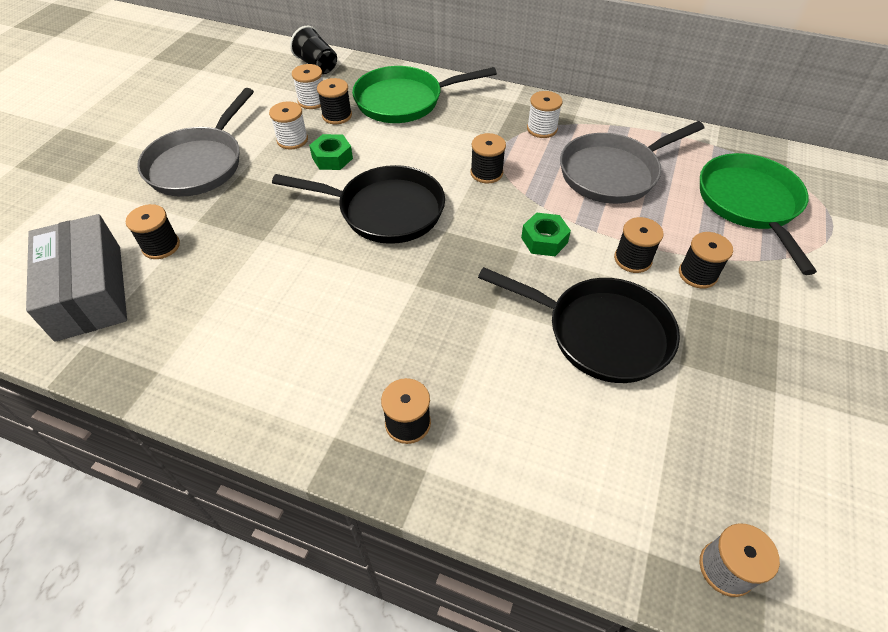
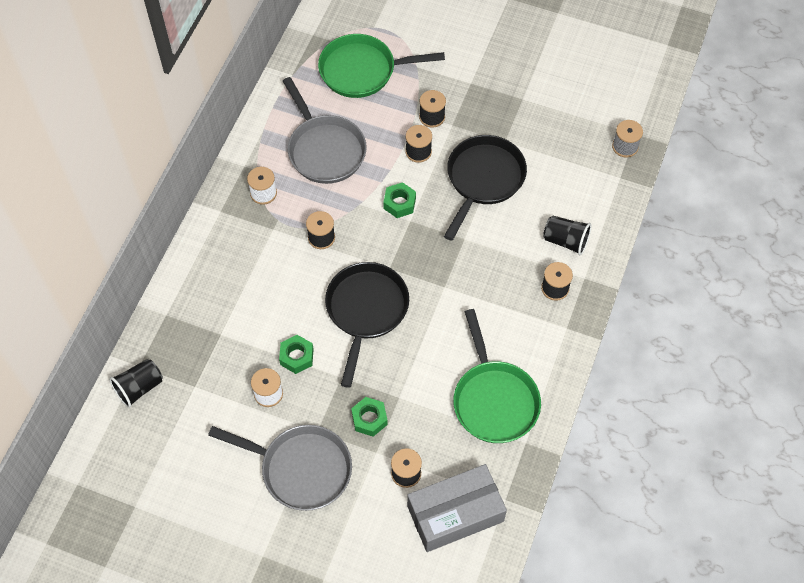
camera: 90 degrees left, 10 degrees up
white spool [292,64,323,109] -> none
black spool [317,78,352,124] -> none
green pan [352,66,497,123] -> green pan moved to [453,309,541,443]
none -> green nut [351,397,388,437]
none -> black cup [543,216,592,255]

